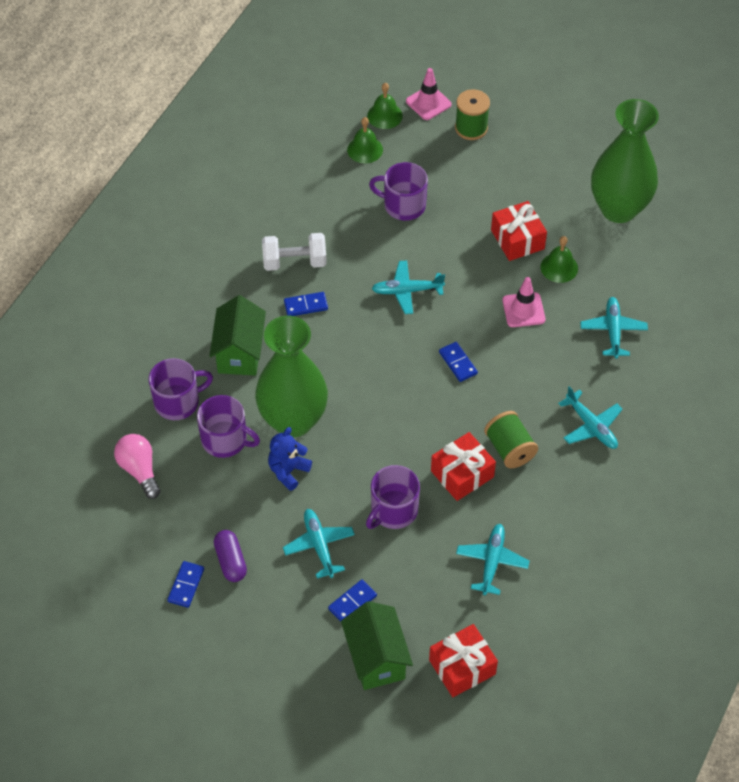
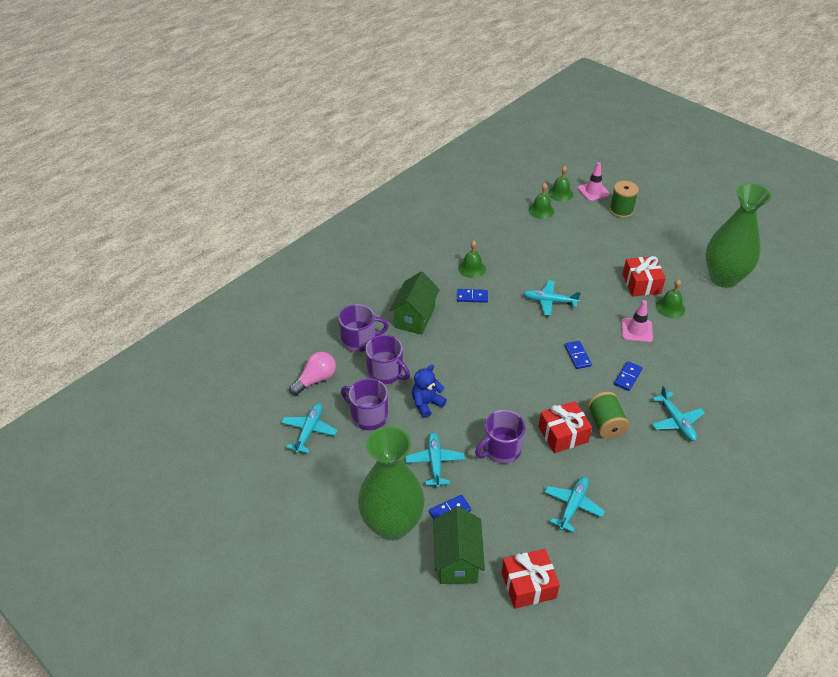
camera: 15 degrees right, 10 degrees down
pink light bulb [114,434,161,499] -> pink light bulb turned 60 degrees clockwise [289,352,336,395]
blue domino [167,561,204,608] -> blue domino moved to [614,361,643,391]
purple capsule [214,530,247,582] -> none
green vase [255,316,328,438] -> green vase moved to [358,426,424,541]
white dumbbell [262,233,327,271] -> green bell [458,240,486,278]
purple mug [369,162,428,221] -> purple mug moved to [341,378,388,430]
turquoise plane [580,297,648,359] -> turquoise plane moved to [281,403,338,453]

